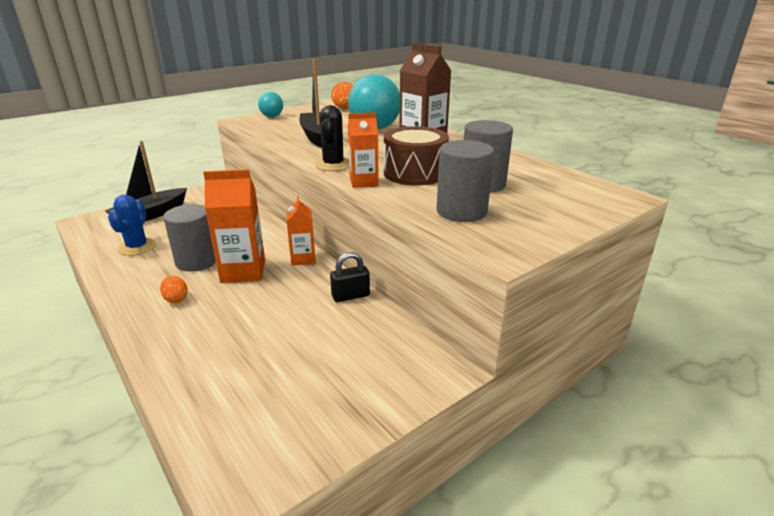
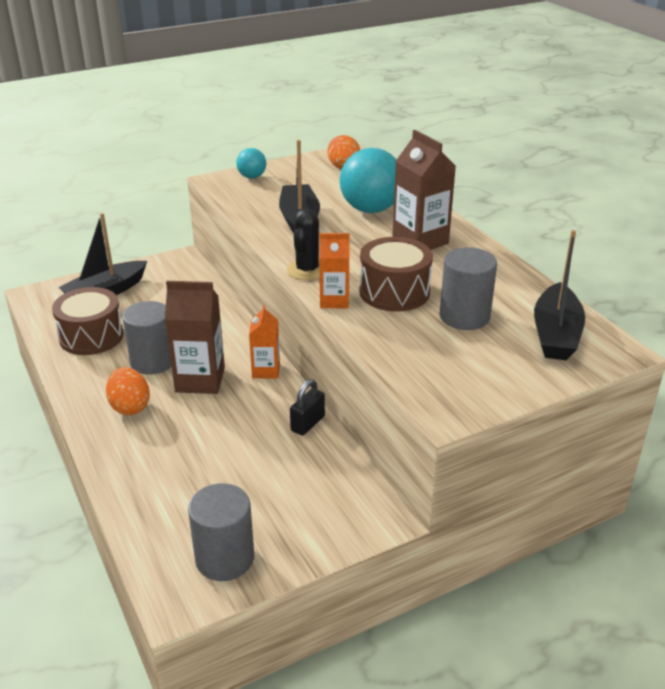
camera: 10 degrees right, 5 degrees up
blue cactus [108,195,156,256] -> brown drum [52,287,124,355]
orange egg [160,276,188,303] -> orange egg [106,367,150,415], size x1.63
orange carton [203,169,265,283] -> brown carton [165,281,225,394]
black padlock [330,252,370,302] -> black padlock turned 45 degrees counterclockwise [290,379,325,436]
grey cylinder [437,140,494,222] -> grey cylinder moved to [188,483,254,581]
none -> black boat [534,230,585,360]

